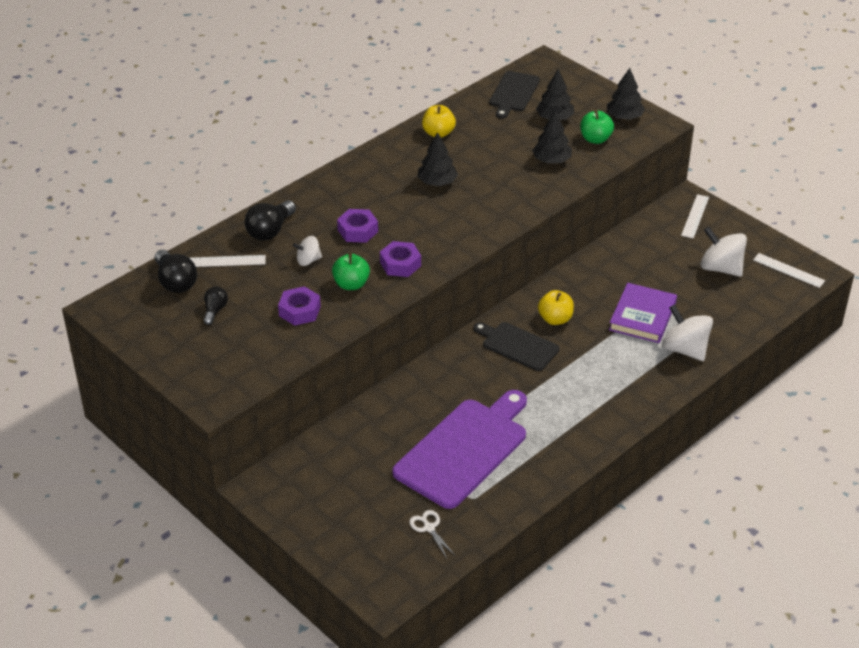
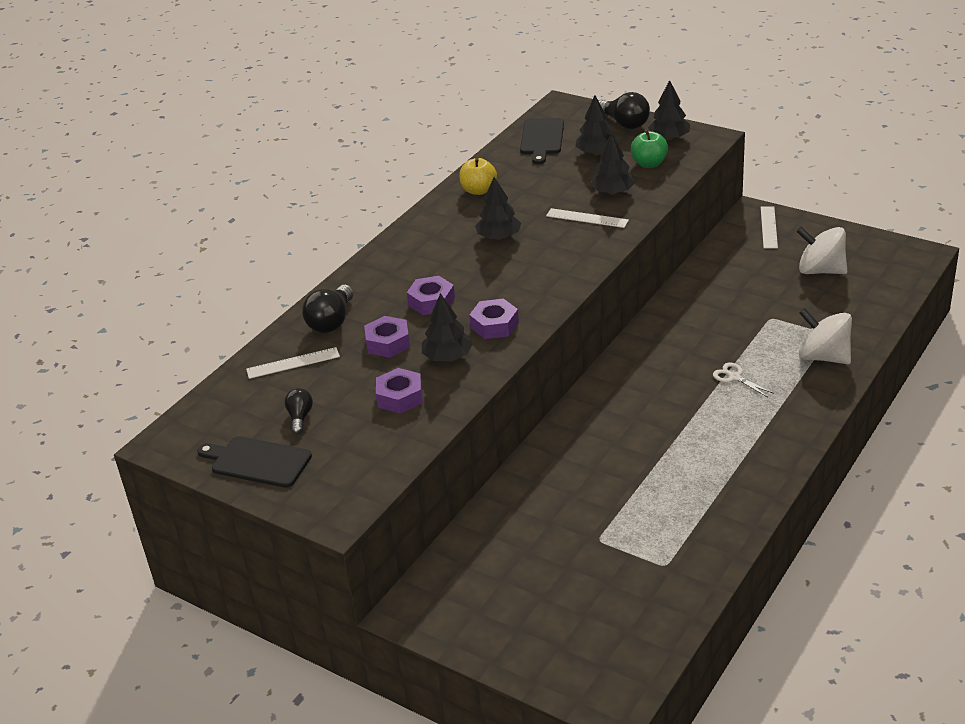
camera: 10 degrees left, 5 degrees down
black light bulb [155,250,197,293] -> black light bulb moved to [599,92,650,129]
white spinning top [293,236,322,266] -> purple nut [364,316,410,358]
green apple [332,253,370,290] -> black tree [422,293,473,361]
purple cutting board [392,390,527,509] -> none
white scissors [409,510,455,558] -> white scissors moved to [713,363,774,397]
black cutting board [473,322,560,371] -> black cutting board moved to [197,436,312,488]
yellow apple [538,290,574,325] -> none
purple book [609,283,677,343] -> none
white ruler [753,253,825,288] -> white ruler moved to [546,208,629,228]

